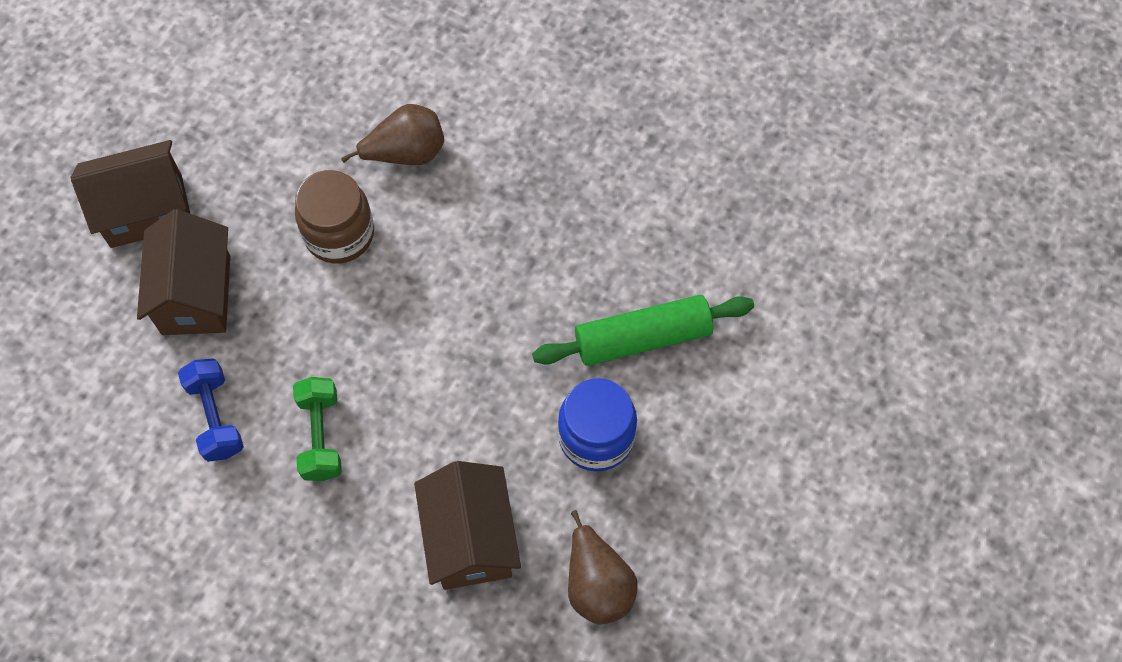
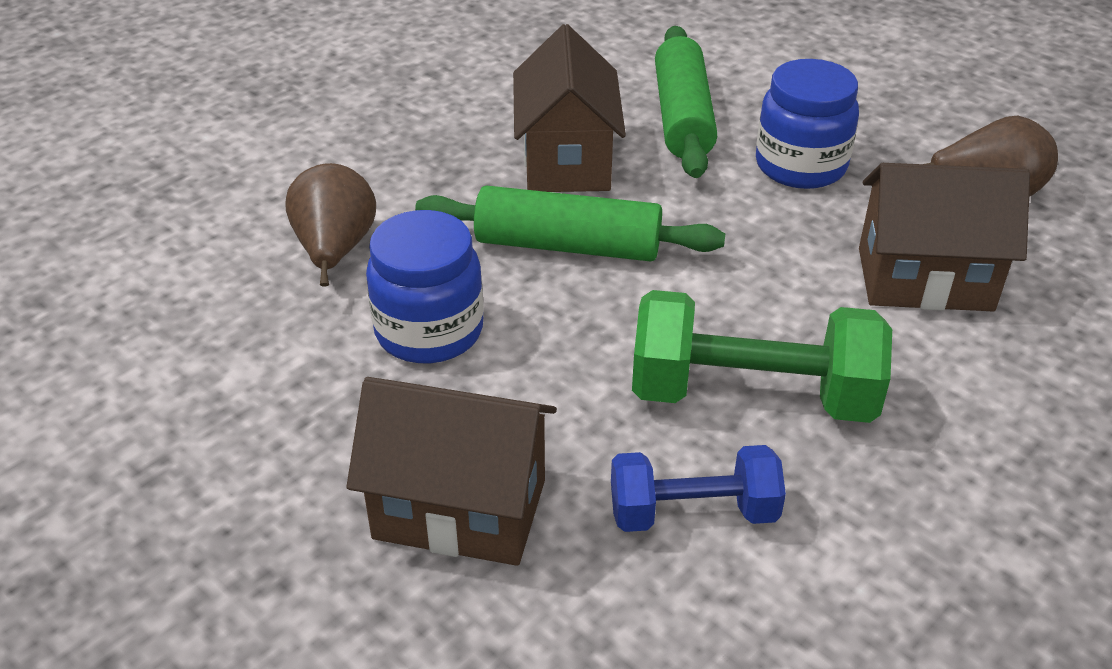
camera: 75 degrees left, 25 degrees down
brown house [71,140,190,248] -> brown house moved to [513,24,626,192]
green dumbbell [293,377,342,481] -> green dumbbell [632,290,892,423], size x1.62
brown jar [295,170,374,264] -> blue jar [366,210,484,363]
none -> green rolling pin [415,185,725,262]

